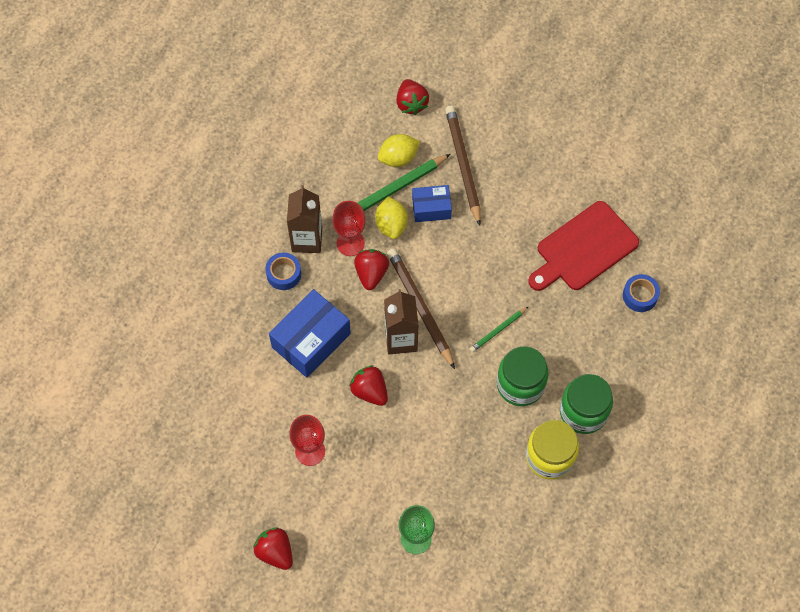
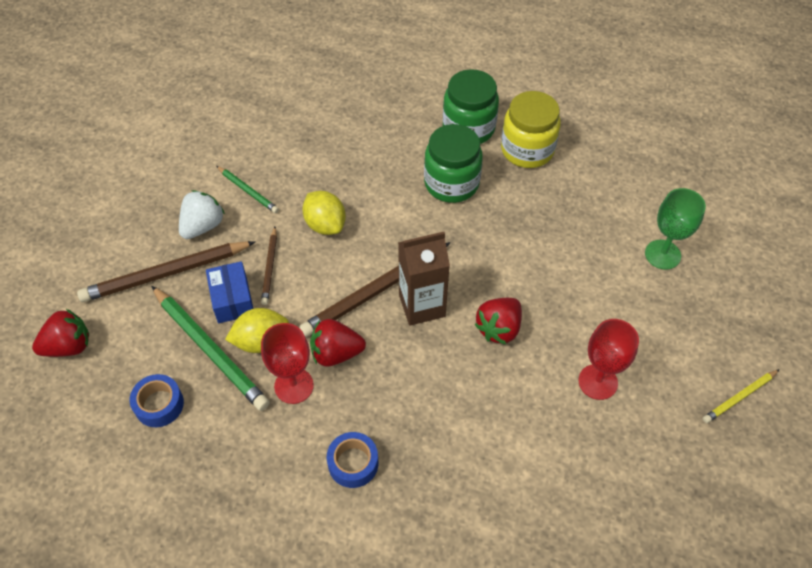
camera: 100 degrees left, 10 degrees down
red strawberry [253,527,293,570] -> yellow pencil [703,369,780,423]
blue box [269,289,351,378] -> none
brown carton [287,186,322,253] -> none
yellow lemon [378,134,420,167] -> yellow lemon moved to [302,191,346,235]
green pencil [470,306,529,352] -> green pencil moved to [216,166,279,213]
red cutting board [528,201,639,291] -> none
blue tape [623,274,660,312] -> blue tape moved to [129,374,184,427]
none -> white strawberry [179,190,225,239]
none -> brown pencil [261,227,277,305]

